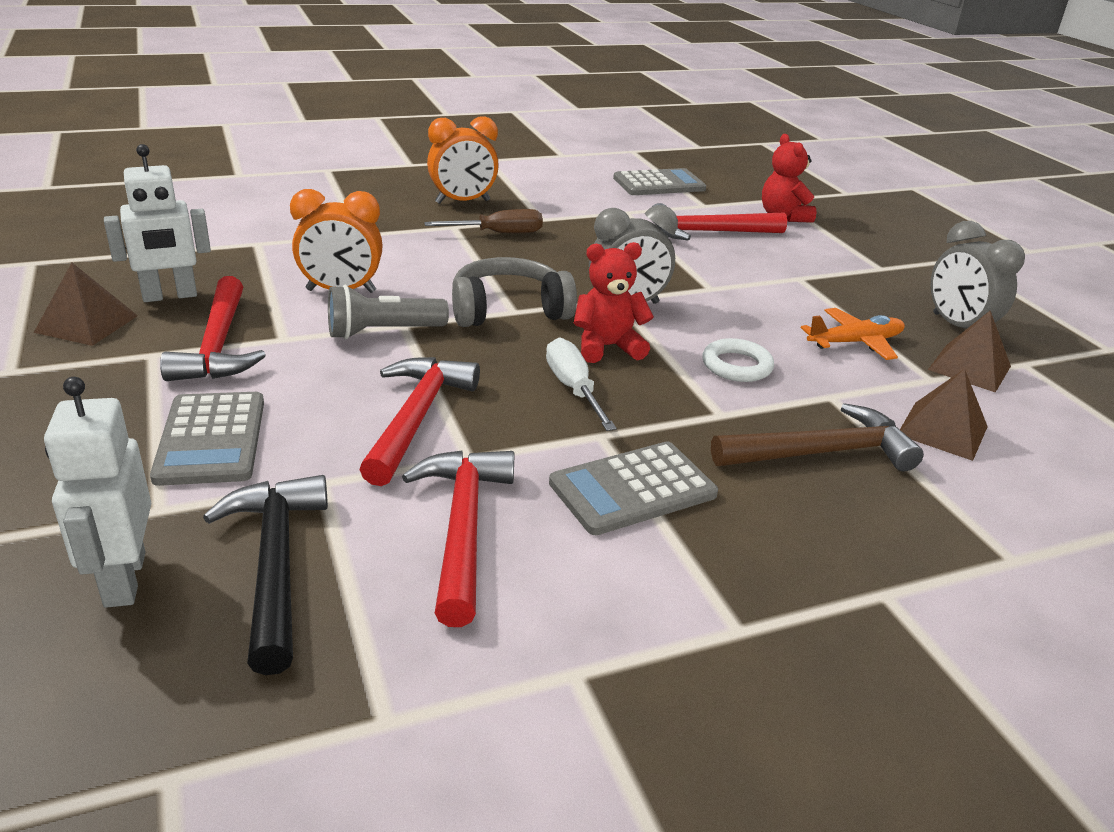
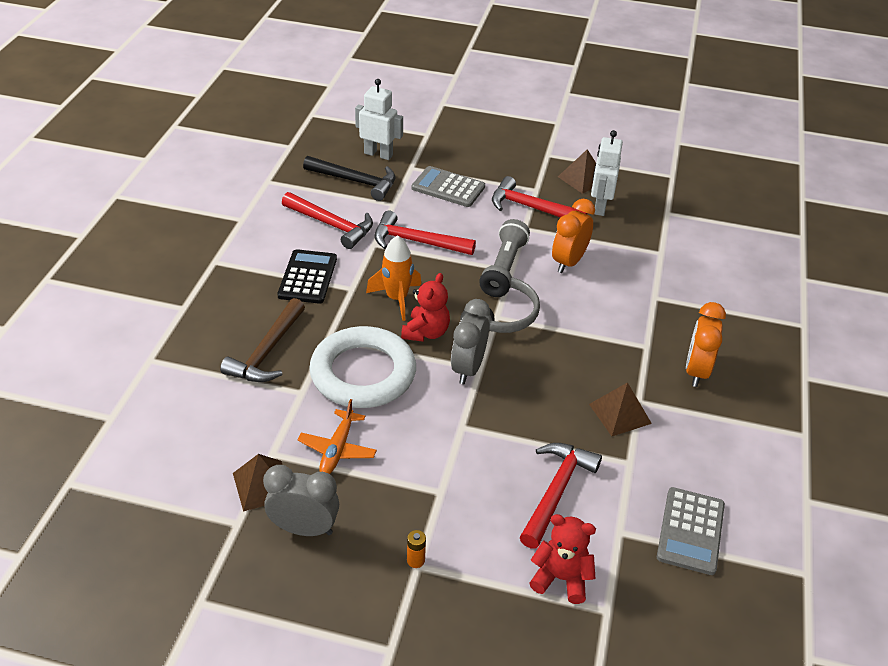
camera: 125 degrees right, 10 degrees up
red hammer [359,357,480,486] -> red hammer turned 150 degrees clockwise [374,211,476,255]
brown screwdriver [424,209,543,233] -> none
white screwdriver [546,338,617,431] -> orange rocket [366,235,421,321]
grey calculator [549,441,718,535] -> black calculator [277,249,337,304]
white ring [702,338,774,382] -> white ring [309,326,416,408], size x2.22
brown pyramid [900,369,988,461] -> brown pyramid moved to [589,382,652,436]
none -> orange battery [407,530,426,568]

